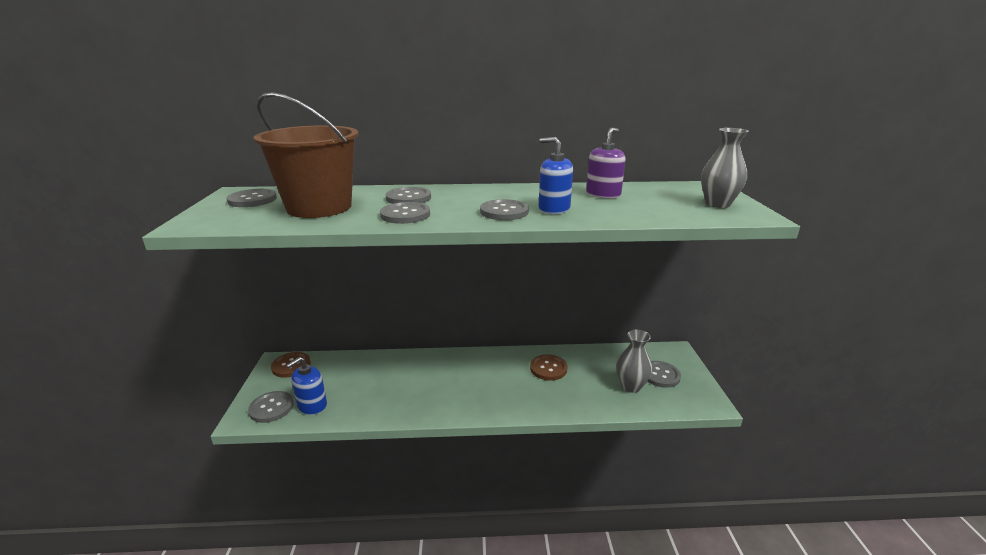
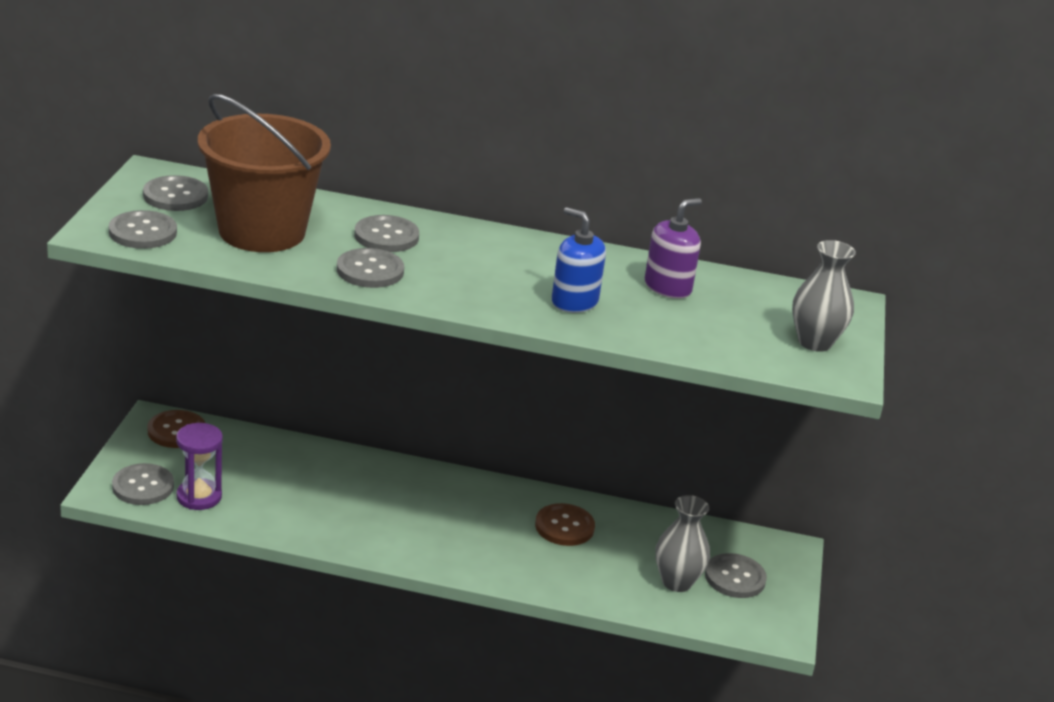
camera: 10 degrees right, 5 degrees up
blue soap dispenser [286,357,327,415] -> purple hourglass [176,423,223,510]
grey button [480,199,529,220] -> grey button moved to [109,210,177,249]

